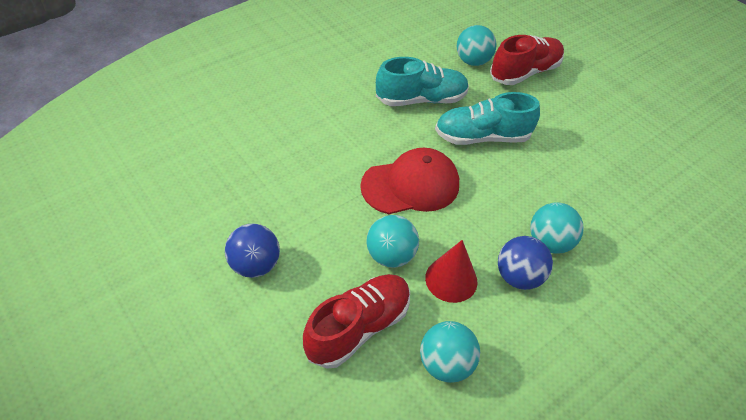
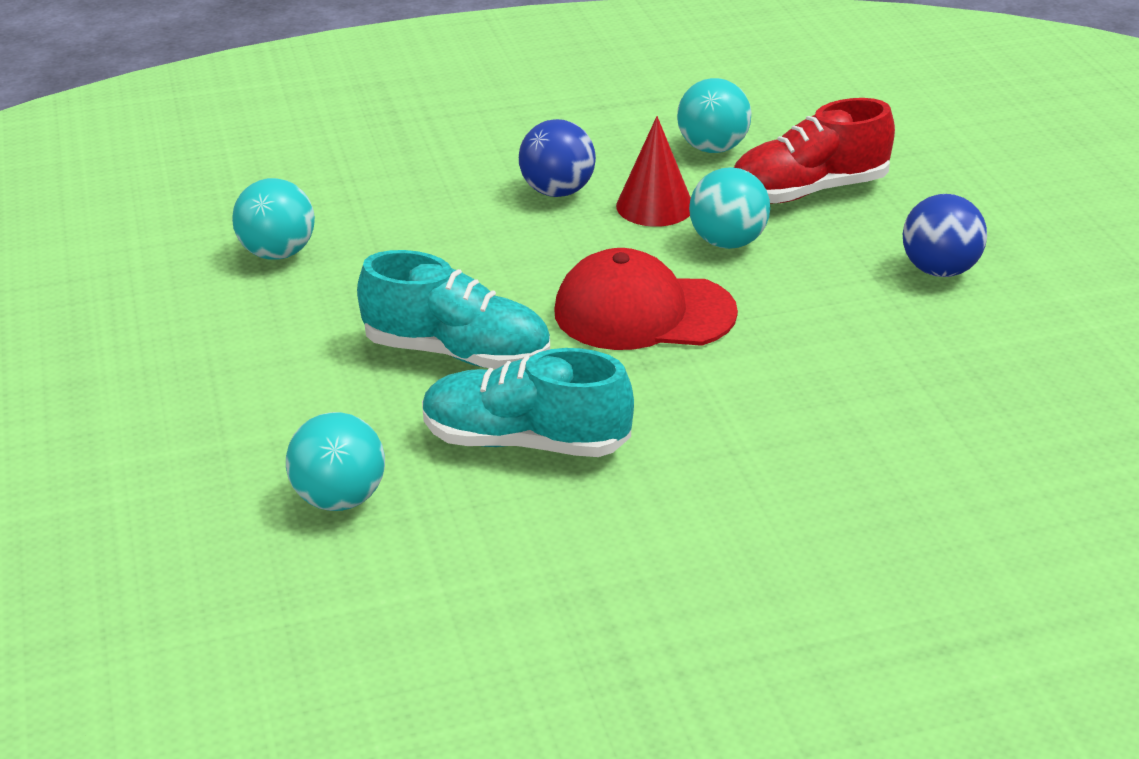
camera: 155 degrees left, 15 degrees down
red shoe [490,35,564,85] -> none
turquoise ball [530,202,584,254] -> turquoise ball moved to [232,178,315,259]

